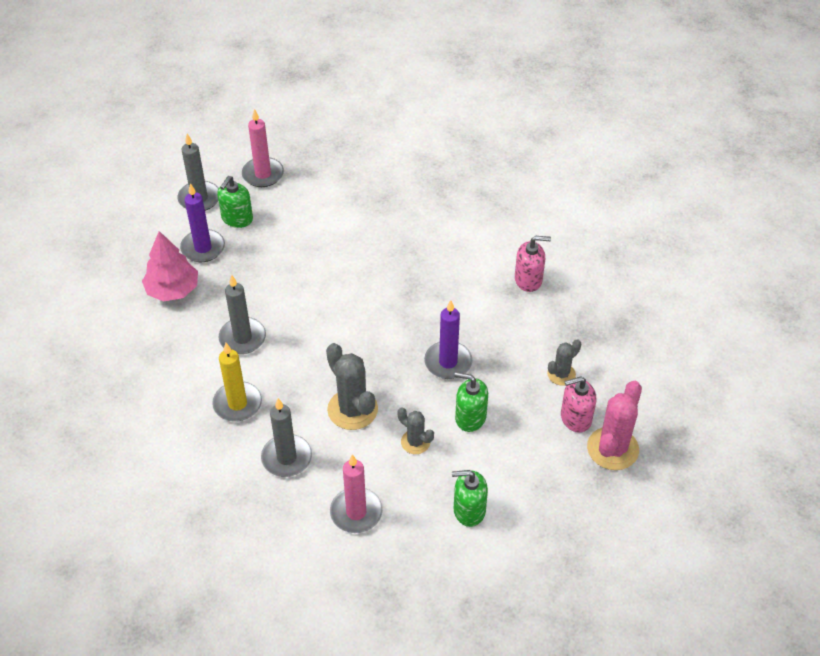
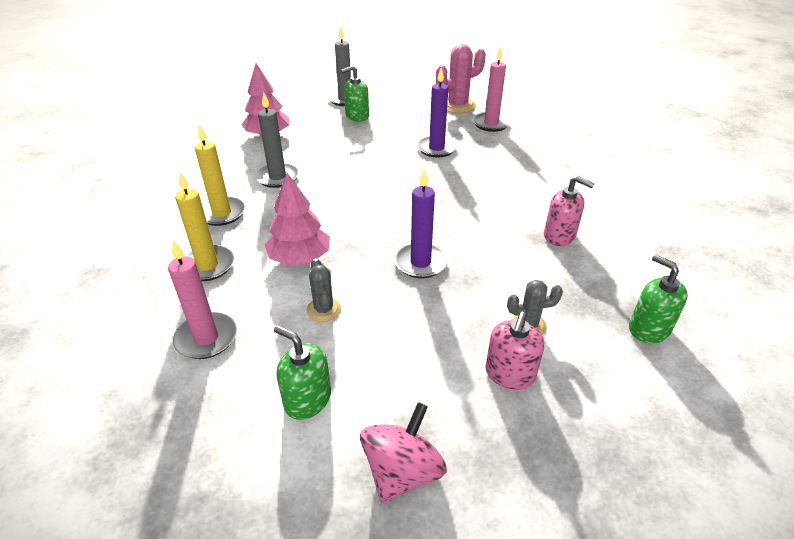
camera: 35 degrees right, 10 degrees down
purple candle [180,183,225,262] -> purple candle moved to [417,68,457,158]
pink candle [242,109,284,187] -> pink candle moved to [473,46,511,132]
grey candle [261,398,312,477] -> yellow candle [175,172,234,281]
grey cactus [326,343,378,430] -> pink tree [265,173,330,266]
green soap dispenser [454,372,488,432] -> green soap dispenser moved to [629,255,688,343]
pink soap dispenser [561,376,597,433] -> pink soap dispenser turned 90 degrees counterclockwise [485,312,544,390]
pink cactus [587,381,642,470] -> pink cactus moved to [436,44,486,113]
none -> pink spinning top [360,402,447,503]

